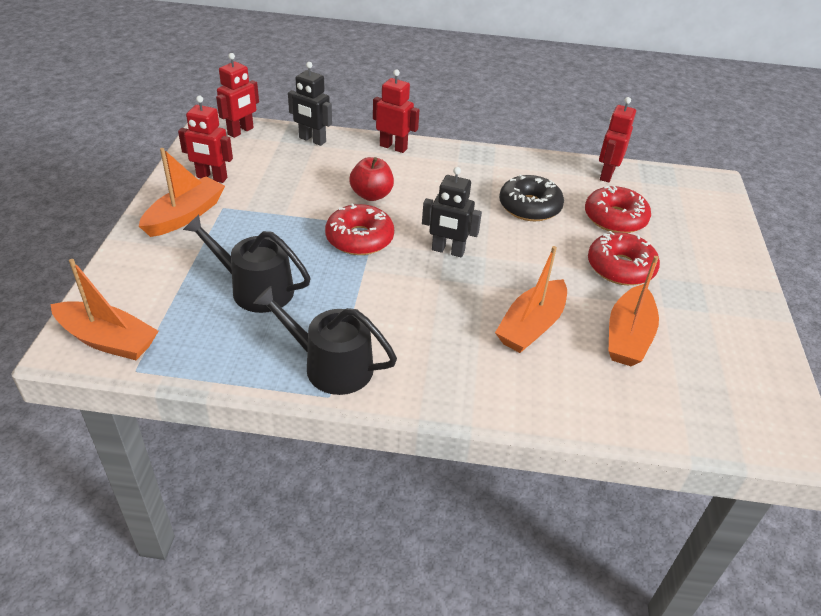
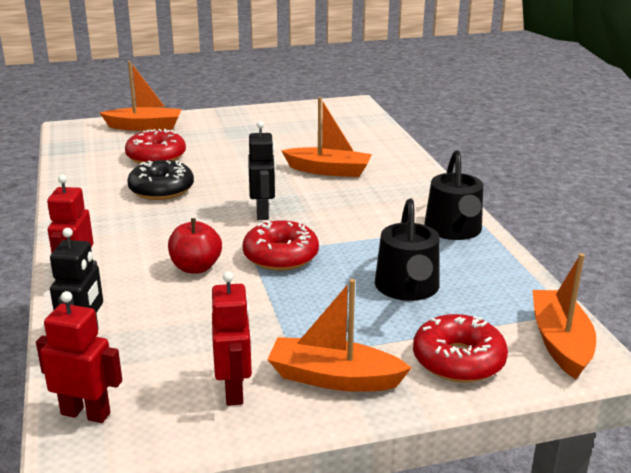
camera: 110 degrees left, 15 degrees down
red donut [588,231,660,285] -> red donut moved to [413,314,508,383]
red robot [599,97,636,182] -> none
orange boat [609,256,659,366] -> orange boat moved to [100,61,181,131]

